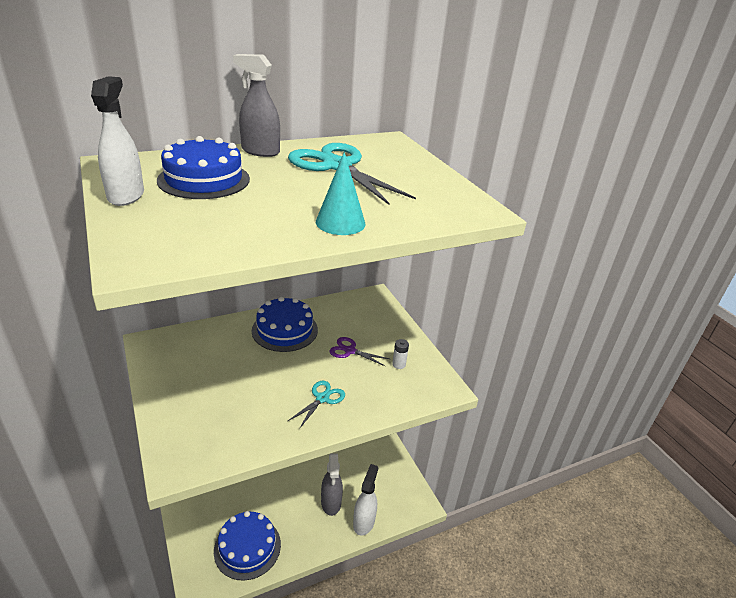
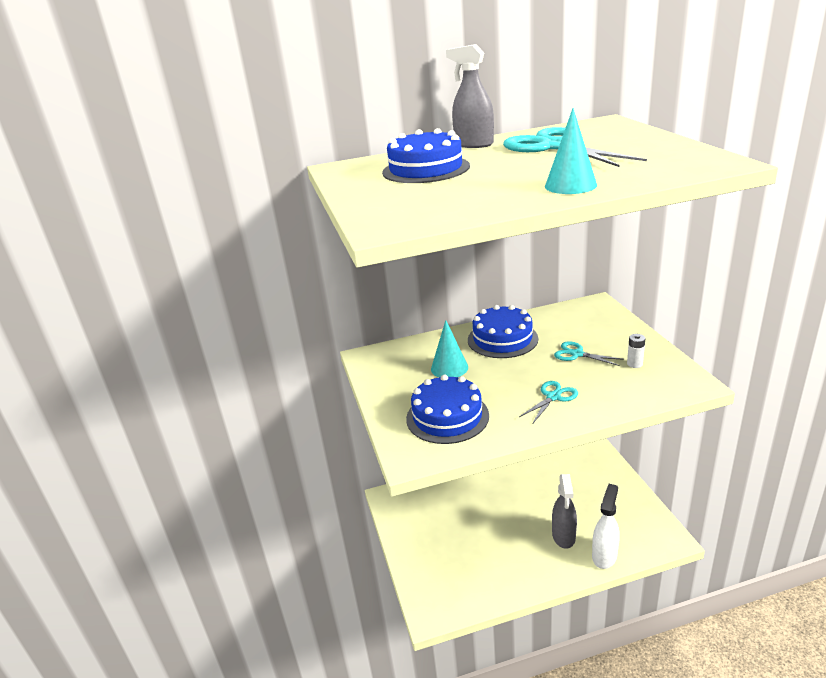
camera: 15 degrees right, 5 degrees down
white spray bottle [91,76,144,206] -> none
blue cake [214,511,281,581] -> blue cake moved to [406,375,489,444]
purple scissors [330,337,389,367] -> turquoise scissors [554,341,624,366]
none -> turquoise cone [431,320,468,377]

